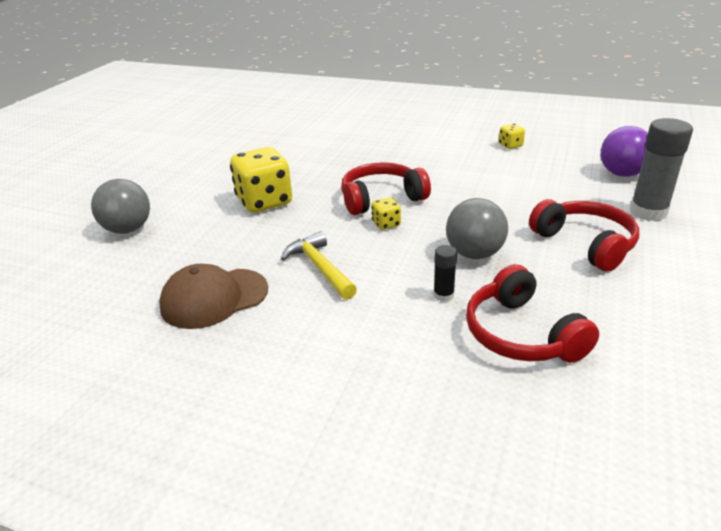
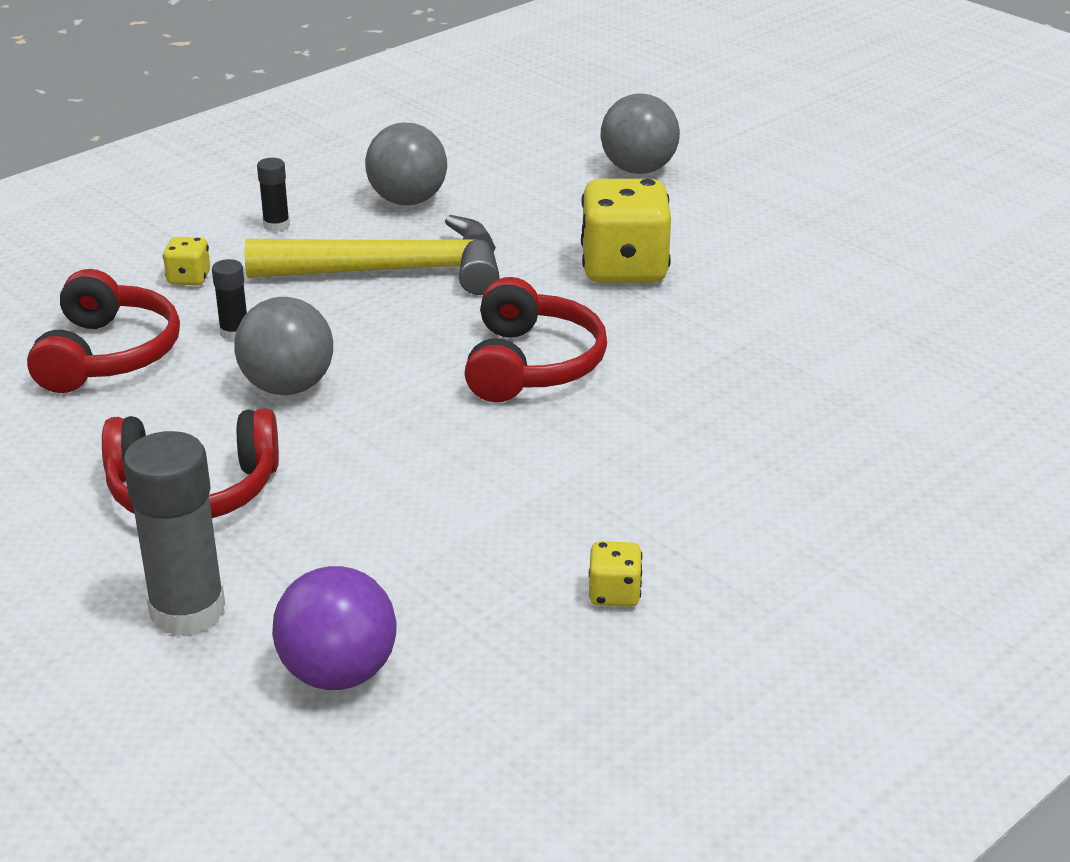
camera: 115 degrees right, 0 degrees up
brown cap [159,264,268,329] -> grey ball [365,123,447,205]
yellow hammer [281,231,357,300] -> yellow hammer [245,215,500,295], size x1.66
yellow dice [371,197,401,230] -> yellow dice moved to [163,237,210,286]
red headphones [466,264,599,363] -> red headphones turned 90 degrees clockwise [27,269,180,393]
none -> black glue stick [257,158,290,232]

